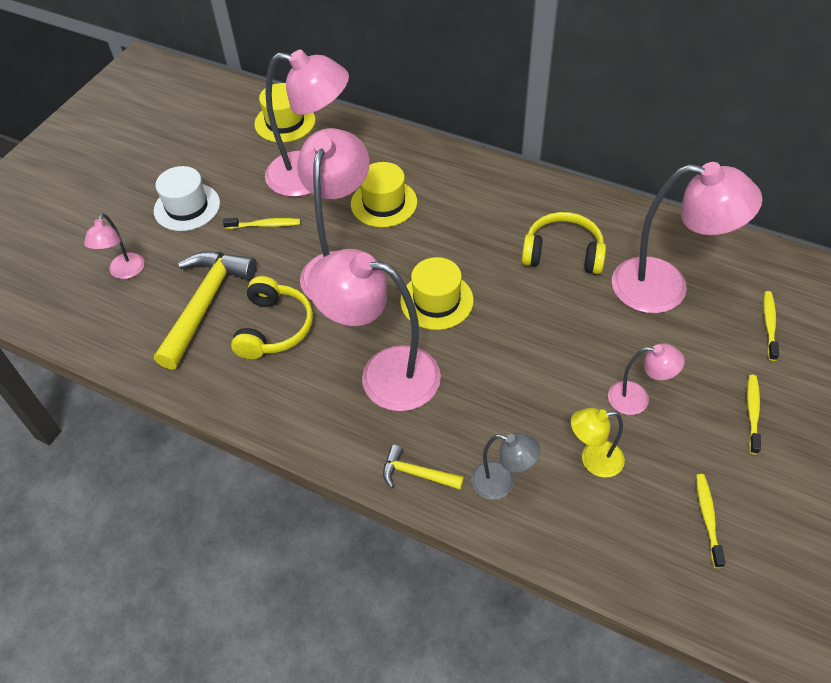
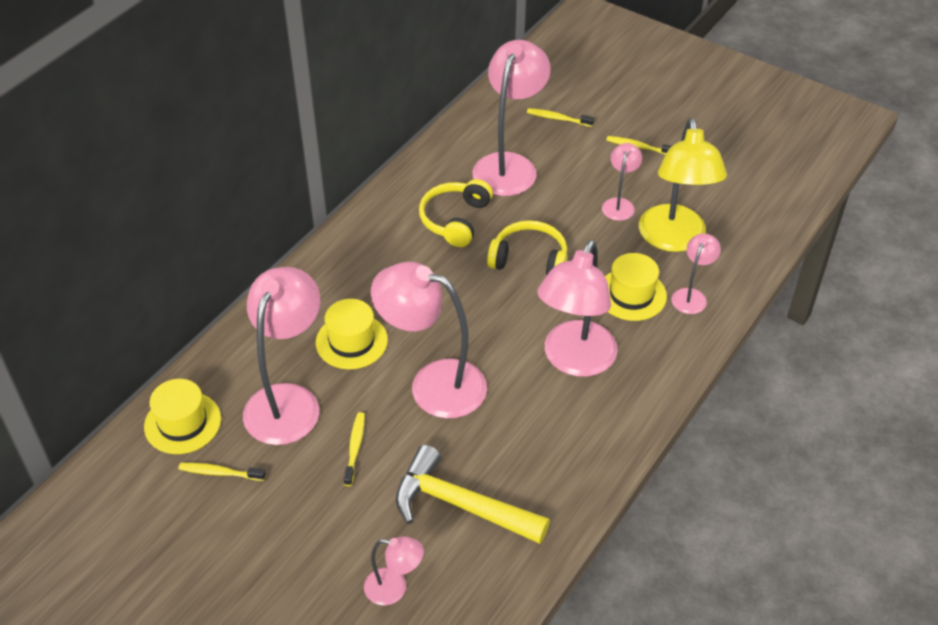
camera: 85 degrees left, 5 degrees down
white hat [154,166,220,231] -> none
yellow headphones [231,276,313,359] -> yellow headphones moved to [487,220,567,276]
yellow hammer [383,445,464,490] -> none
yellow hat [400,257,474,330] -> yellow hat moved to [605,253,667,321]
grey lamp [471,433,541,500] -> pink lamp [672,233,721,314]
yellow lamp [571,408,625,478] -> yellow lamp [639,118,727,252], size x2.01
yellow toothbrush [696,474,726,568] -> yellow toothbrush moved to [179,463,266,481]

